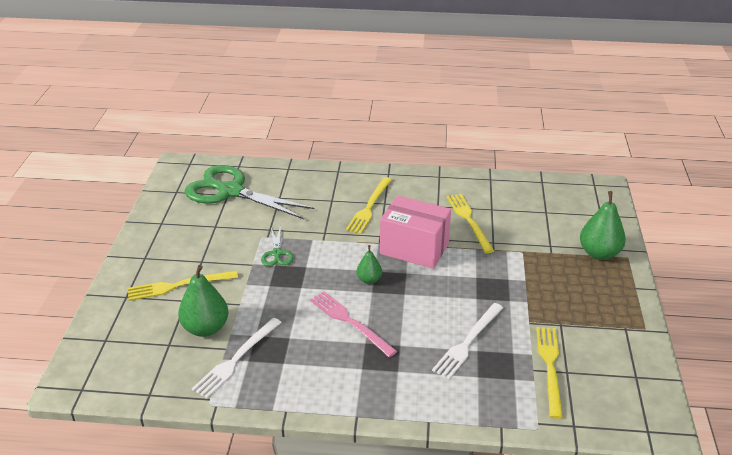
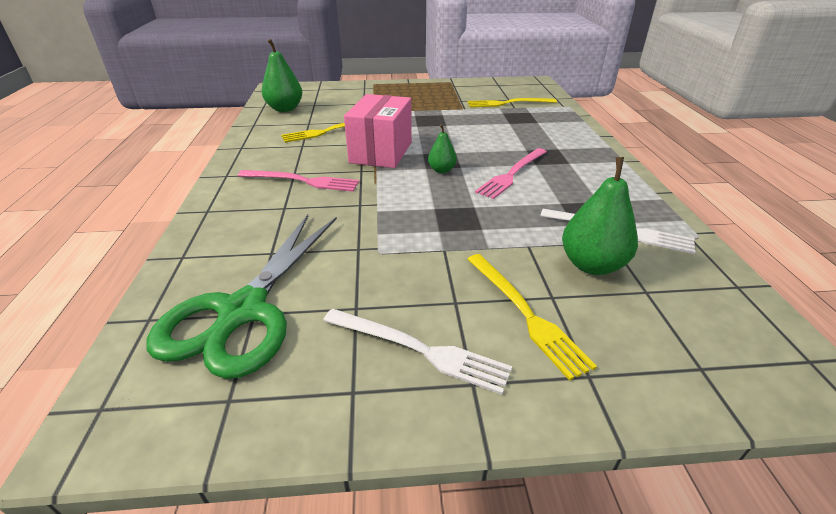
camera: 100 degrees left, 0 degrees up
green scissors [261,225,293,266] -> none
yellow fork [346,177,392,234] -> pink fork [238,170,359,192]
white fork [432,303,503,379] -> white fork moved to [323,308,513,395]
green pear [580,191,626,260] -> green pear moved to [261,39,302,112]

